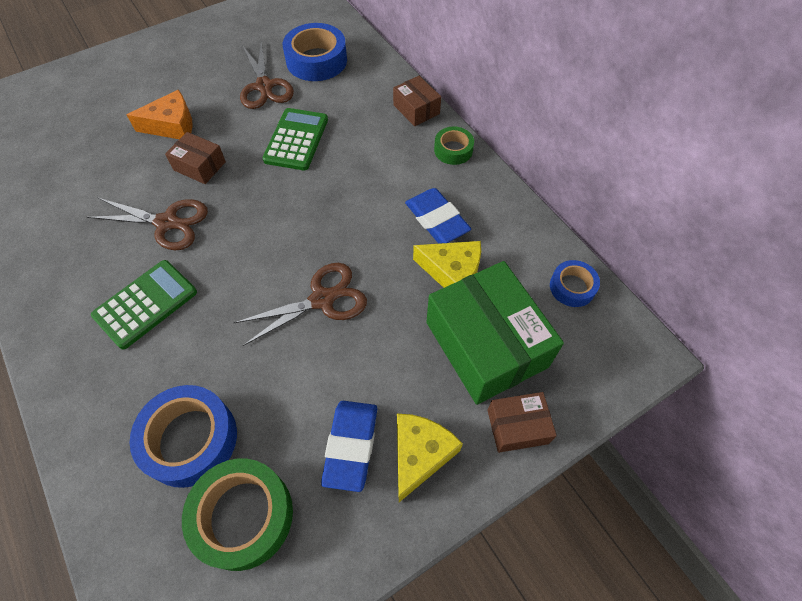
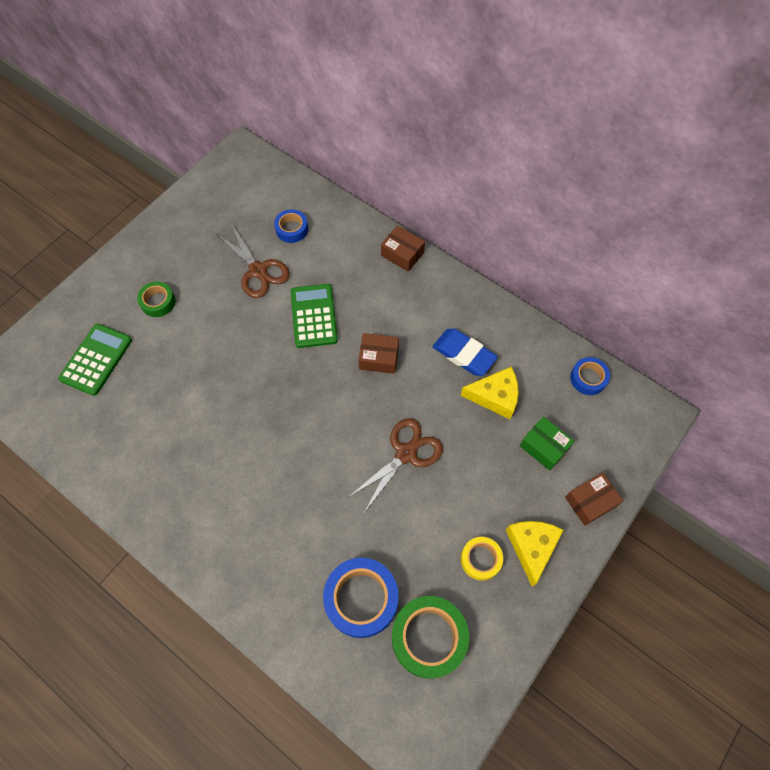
camera: 20 degrees left, 5 degrees up
brown scissors [87,198,208,250] -> none
green calculator [91,260,197,350] -> green calculator moved to [59,324,132,396]
orange cheese [127,90,193,139] -> none
brown box [165,132,226,184] -> brown box moved to [358,333,399,374]
blue tape [283,23,347,81] -> blue tape [274,209,308,243], size x0.57
blue eraser [321,401,377,492] -> yellow tape [461,537,503,581]
green box [426,261,564,405] -> green box [520,416,574,471], size x0.49
green tape [434,127,474,165] -> green tape moved to [137,281,176,317]

